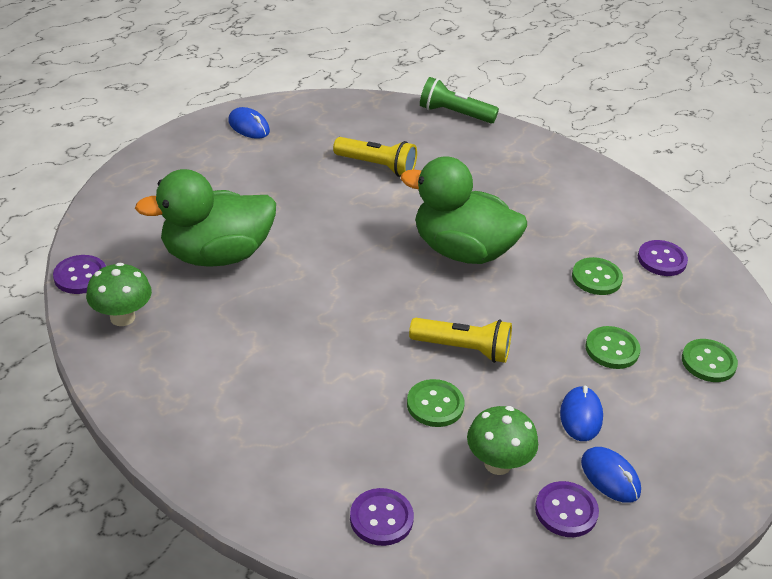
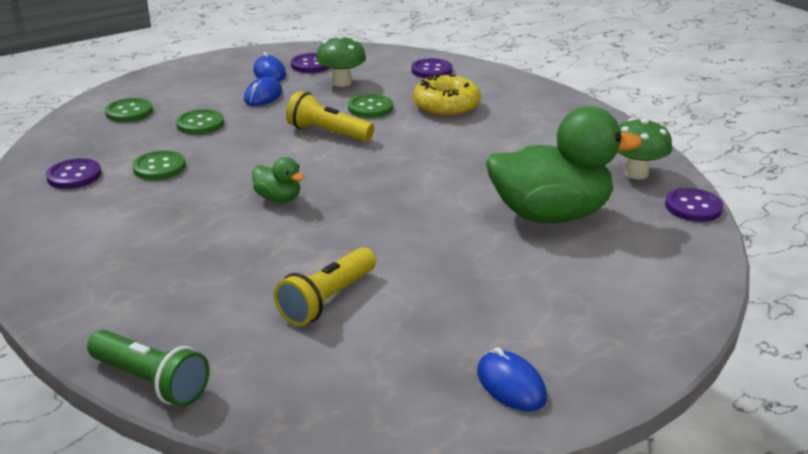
camera: 165 degrees left, 10 degrees down
yellow flashlight [333,137,417,177] -> yellow flashlight turned 90 degrees counterclockwise [274,247,376,326]
green duck [401,156,527,264] -> green duck [252,157,305,202], size x0.44
none -> yellow donut [413,74,481,117]

